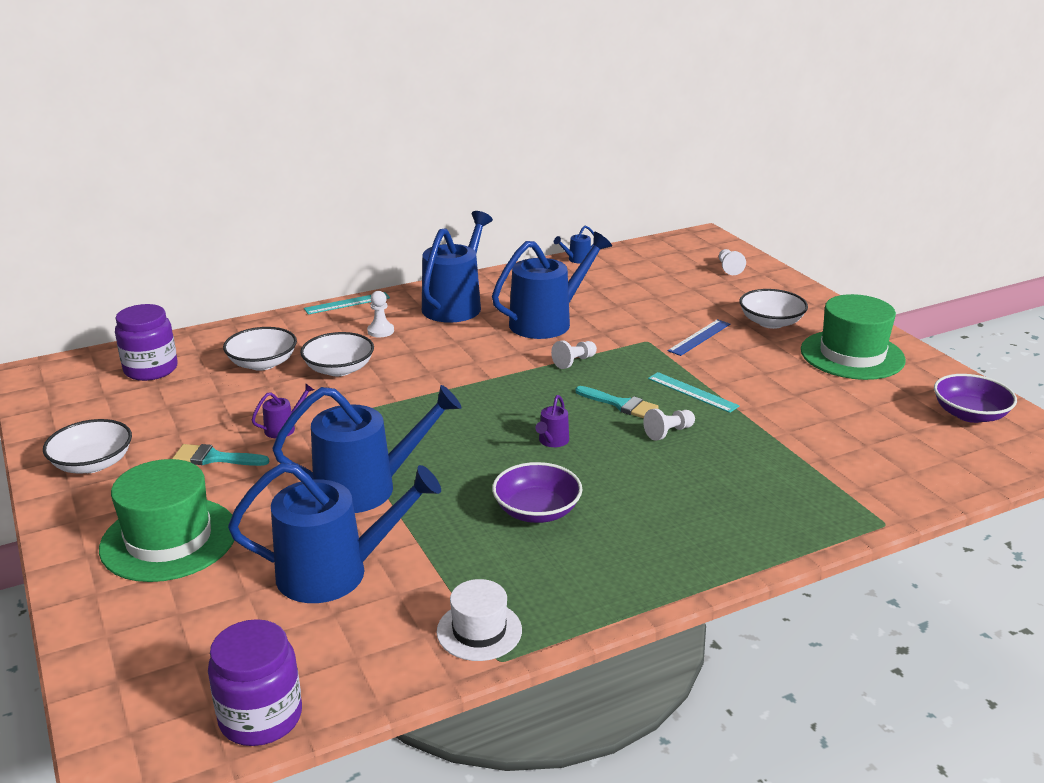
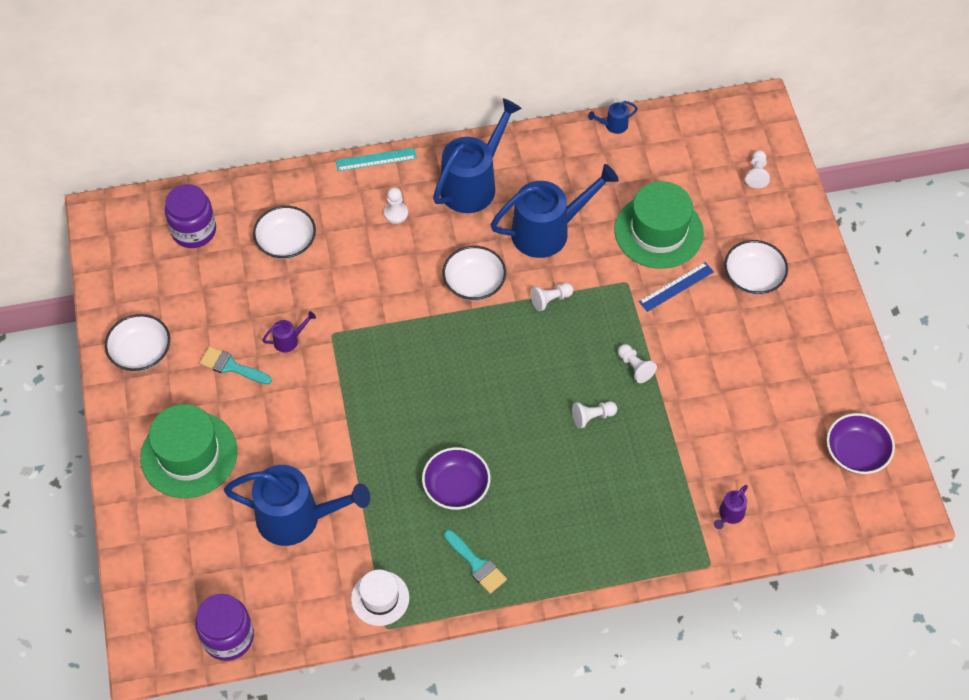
camera: 15 degrees right, 30 degrees up
blue watering can [272,385,462,513] -> none
white bowl [300,332,374,376] -> white bowl moved to [443,246,506,301]
purple watering can [535,395,569,447] -> purple watering can moved to [714,485,748,529]
turquoise brush [576,386,659,418] -> turquoise brush moved to [444,530,507,594]
turquoise ruler [648,372,740,413] -> white pawn [618,344,657,383]
green hat [801,294,906,380] -> green hat moved to [614,181,704,269]

